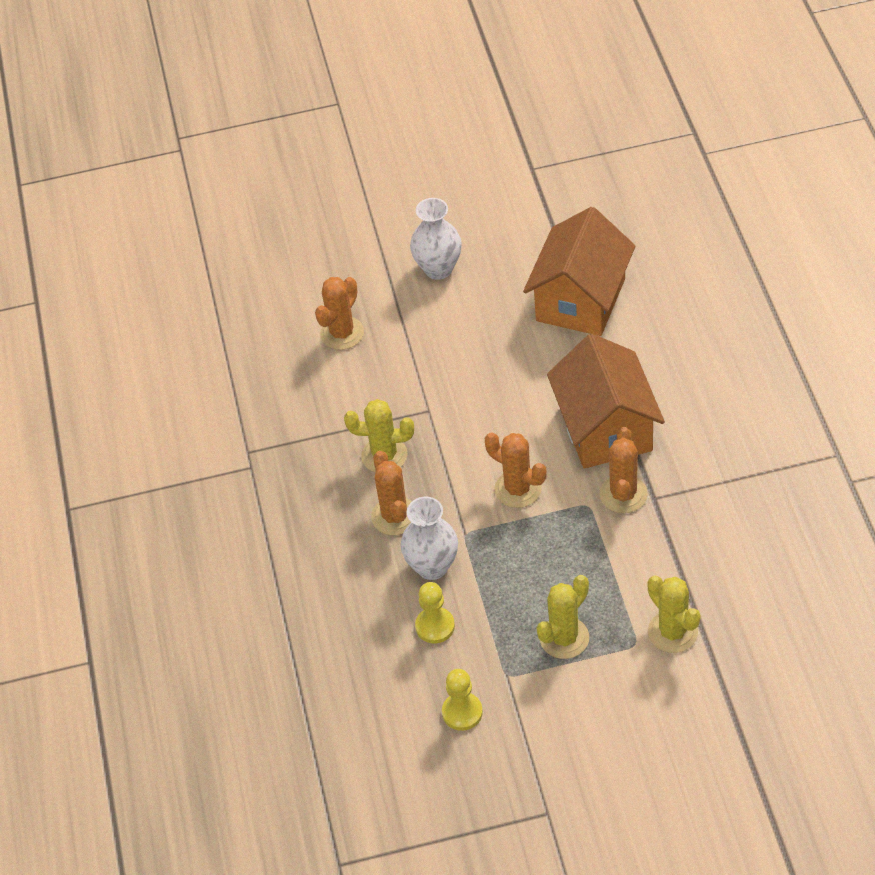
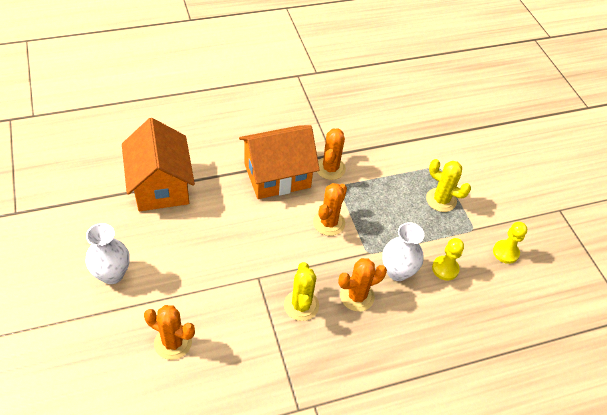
camera: 105 degrees left, 0 degrees up
orange house [523,207,636,336] -> orange house turned 60 degrees clockwise [122,118,195,211]
orange cactus [600,427,647,513] -> orange cactus turned 75 degrees counterclockwise [317,128,346,180]
yellow cactus [648,576,701,653] -> none

